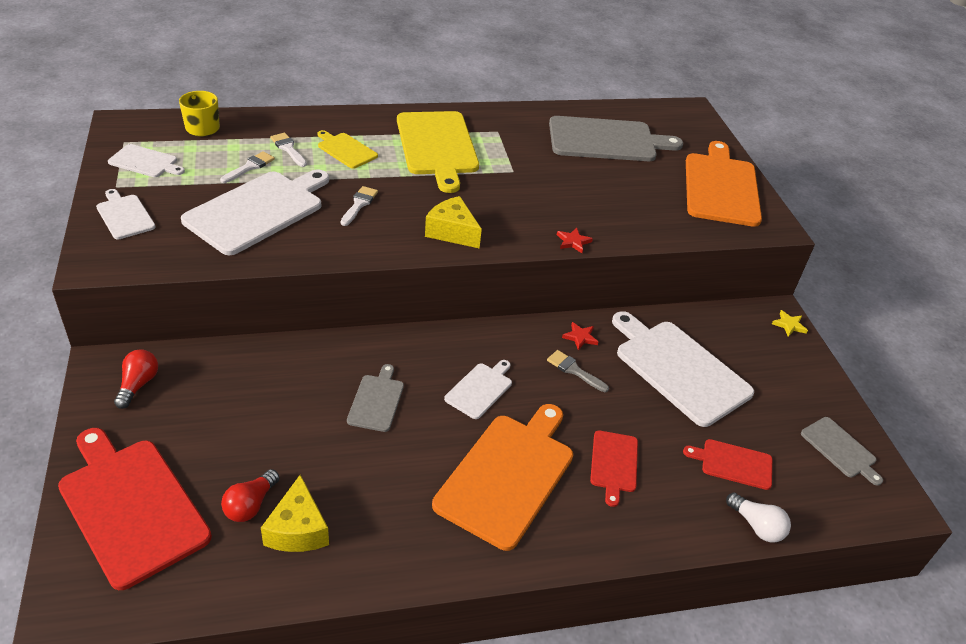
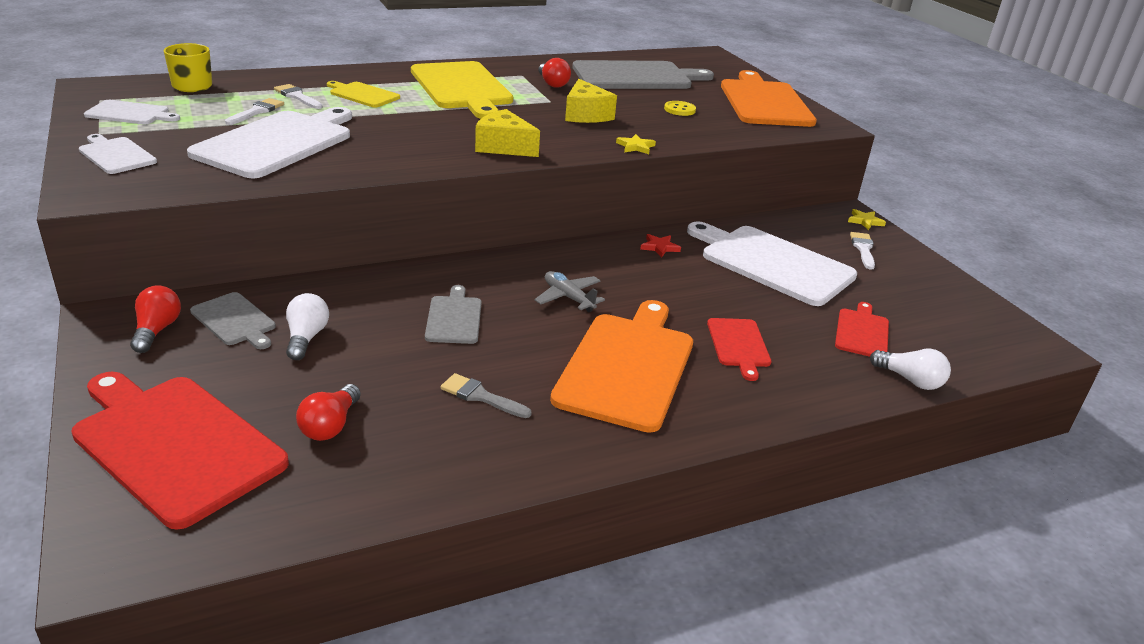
camera: 10 degrees left, 10 degrees down
yellow cheese [261,475,329,552] -> yellow cheese moved to [565,79,617,123]
white brush [341,186,378,226] -> white brush moved to [850,232,875,270]
white cutting board [444,360,512,419] -> grey plane [535,271,605,312]
grey brush [547,350,609,392] -> grey brush moved to [440,373,532,418]
red star [557,228,593,253] -> yellow star [616,134,656,154]
red cutting board [683,439,772,490] -> red cutting board turned 105 degrees clockwise [835,302,889,357]
grey cutting board [801,417,883,486] -> grey cutting board moved to [190,292,276,349]
none -> white light bulb [286,293,329,360]
none -> red light bulb [538,58,571,88]
none -> yellow button [664,101,696,116]

